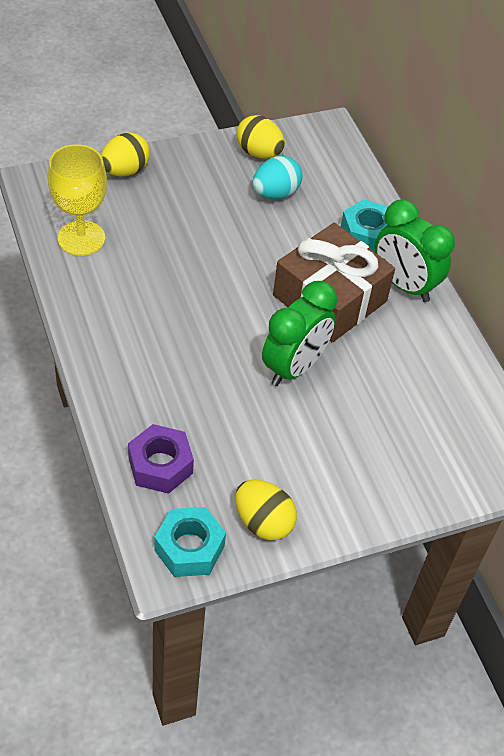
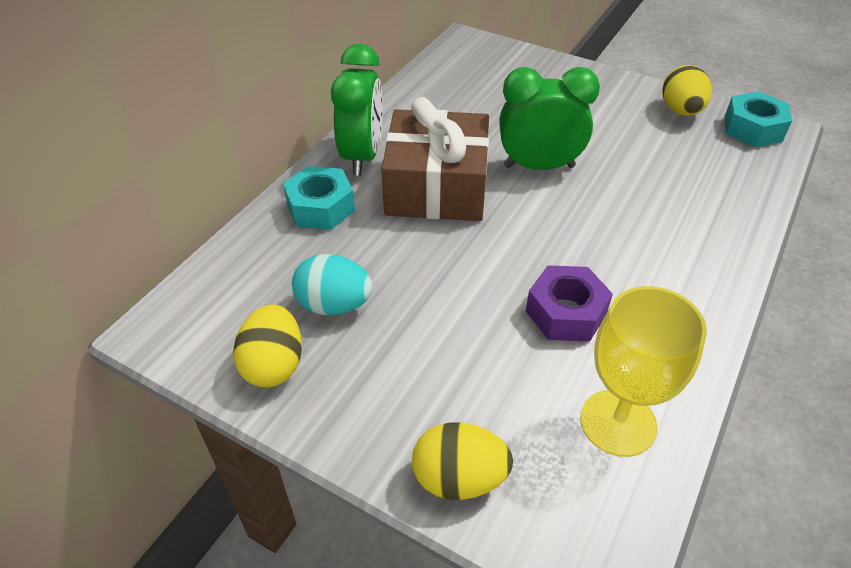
camera: 125 degrees left, 5 degrees down
purple nut [128,424,194,494] -> purple nut moved to [526,265,613,342]

